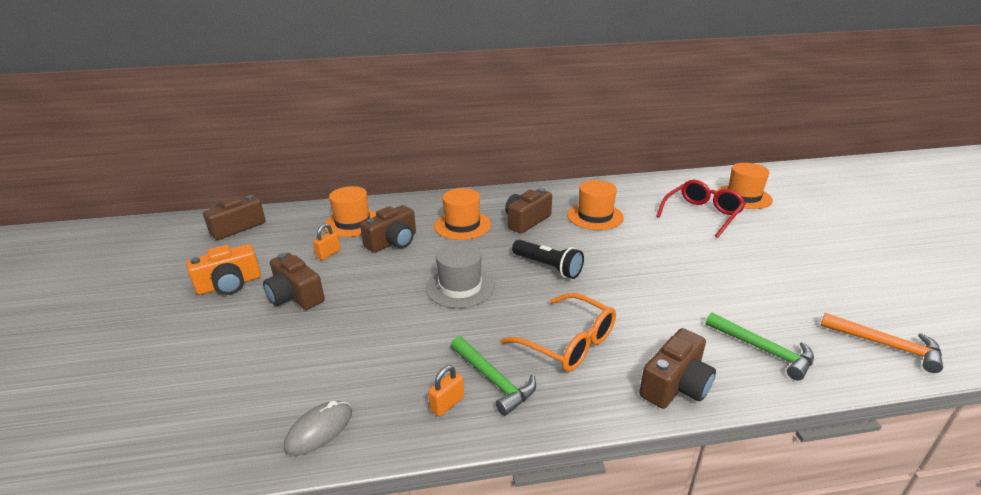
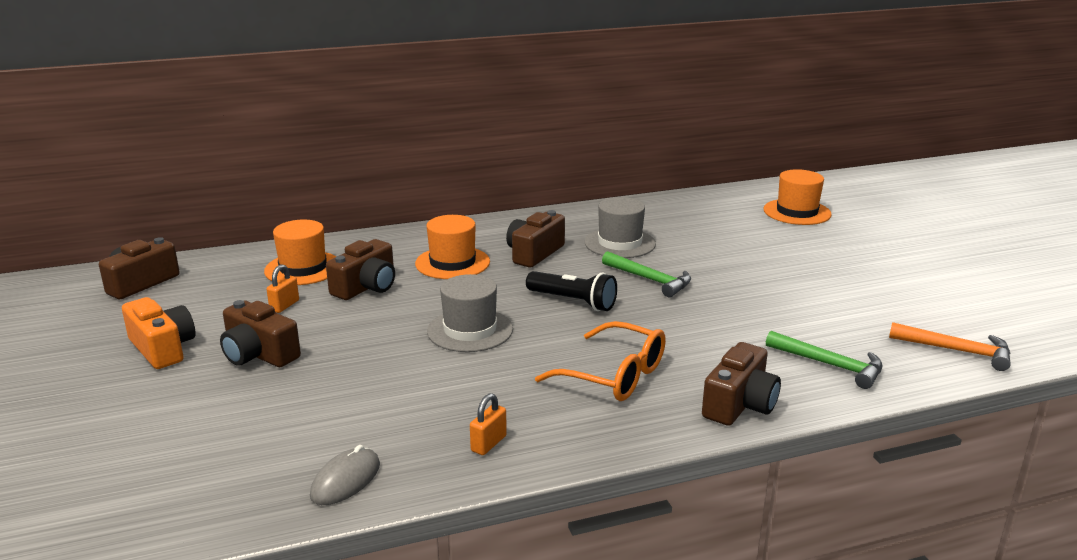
camera: 10 degrees left, 5 degrees down
orange camera [187,244,261,295] -> orange camera turned 90 degrees counterclockwise [122,297,195,369]
green hammer [451,336,536,416] -> green hammer moved to [602,251,691,297]
orange hat [567,180,624,230] -> grey hat [585,197,656,258]
red glasses [656,180,746,238] -> none

